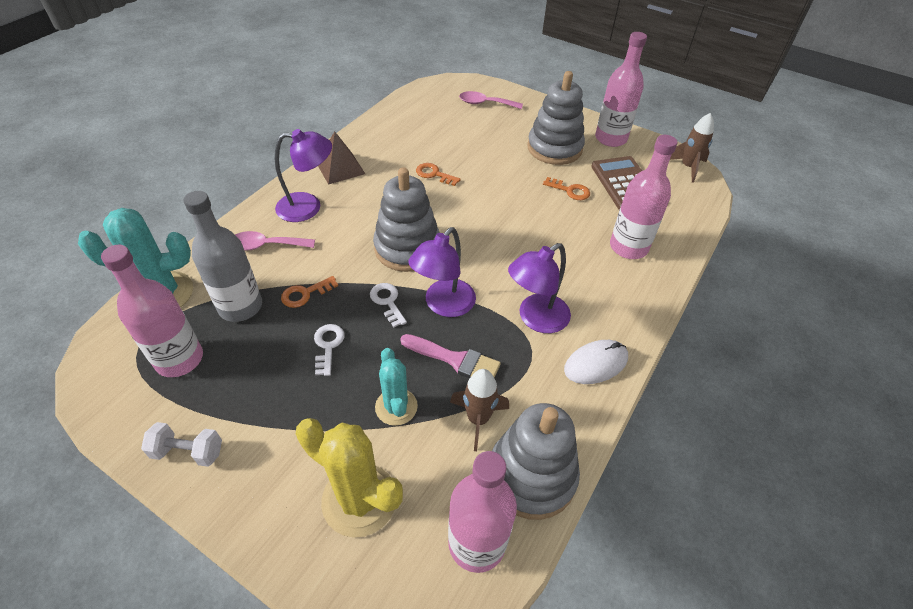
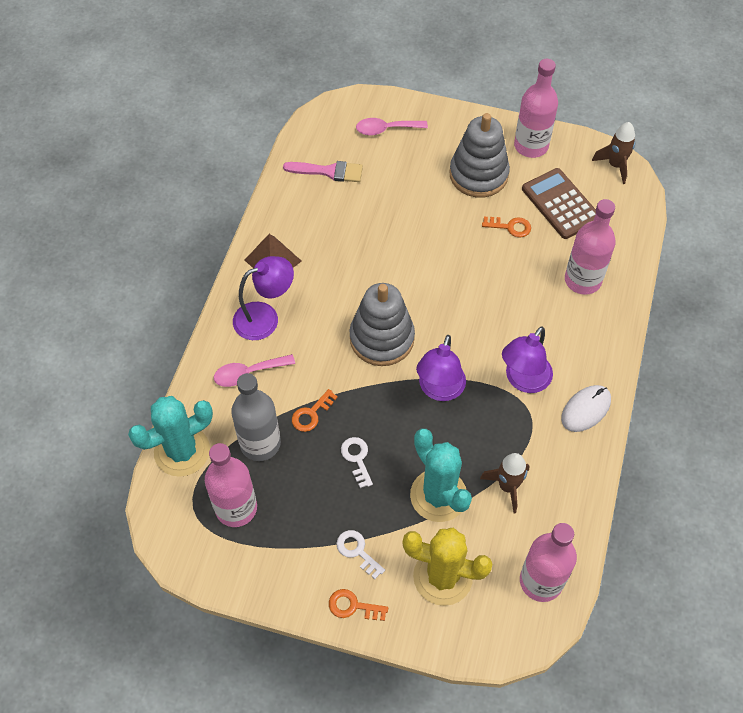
camera: 15 degrees left, 10 degrees up
white dumbbell [141,422,222,467] -> none
white key [370,283,407,327] -> white key moved to [336,530,385,579]
turquoise cactus [375,348,418,426] -> turquoise cactus [410,429,472,522], size x1.58
pink brush [400,334,501,378] -> pink brush moved to [283,161,363,182]
orange key [416,163,461,186] -> orange key moved to [329,589,388,621]
grey stacking toy [492,403,580,520] -> none

